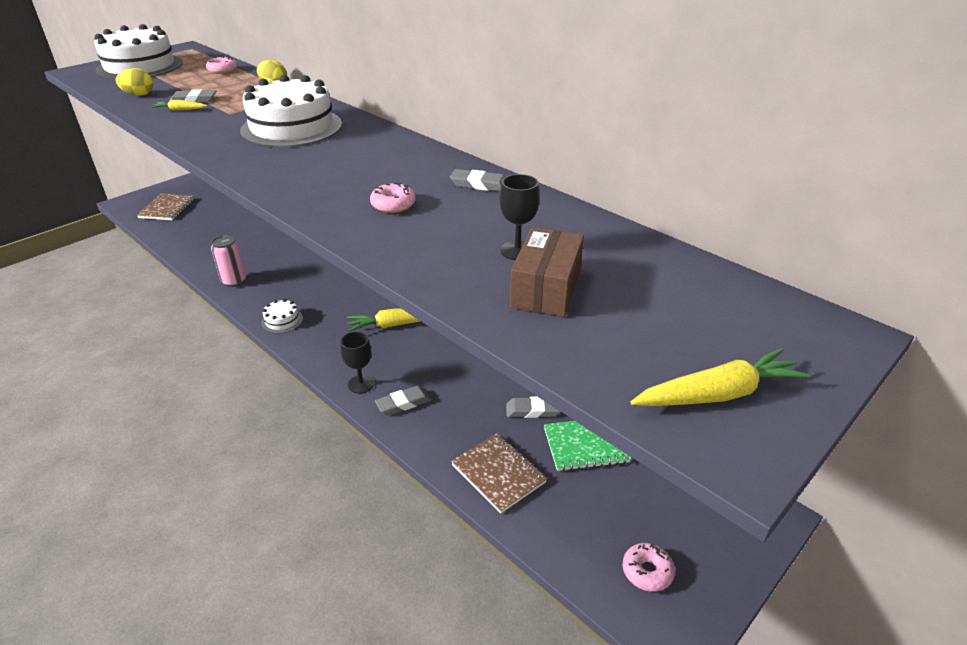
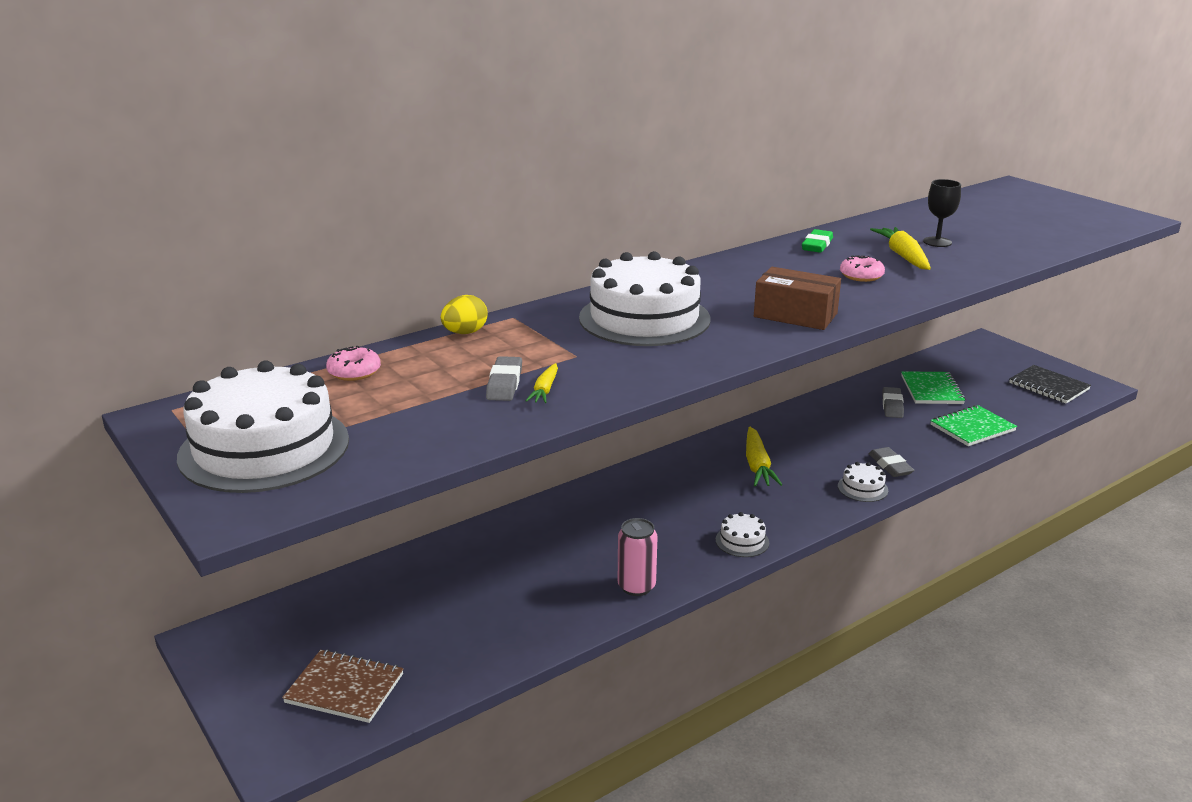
camera: 80 degrees left, 10 degrees down
yellow egg [116,68,154,96] -> none
black goblet [340,331,374,394] -> white cake [838,462,888,502]
grey eraser [450,169,506,192] -> green eraser [802,229,833,253]
brown notebook [451,433,547,513] -> green notebook [930,405,1017,446]
brown box [510,227,584,317] -> brown box moved to [754,267,841,330]
pink donut [623,543,675,592] -> black notebook [1009,365,1091,404]
yellow carrot [631,348,811,406] -> yellow carrot moved to [870,227,931,270]

